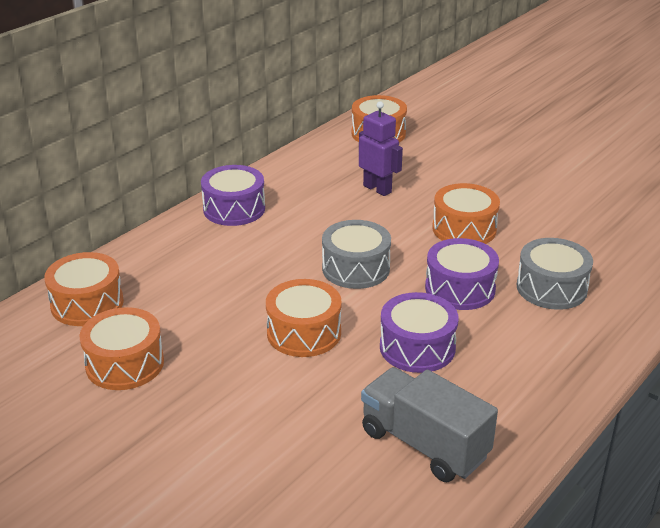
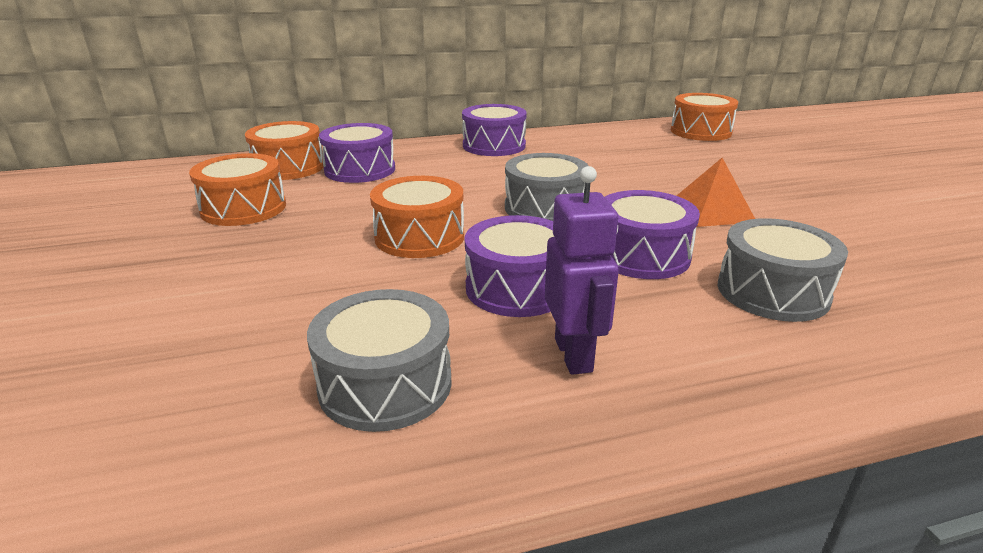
camera: 35 degrees right, 5 degrees down
purple robot [359,101,403,196] -> purple robot moved to [545,166,619,375]
grey truck [361,367,498,482] -> grey drum [307,289,452,432]
orange drum [432,183,500,244] -> orange pyramid [677,158,755,227]
none -> purple drum [319,123,395,183]

